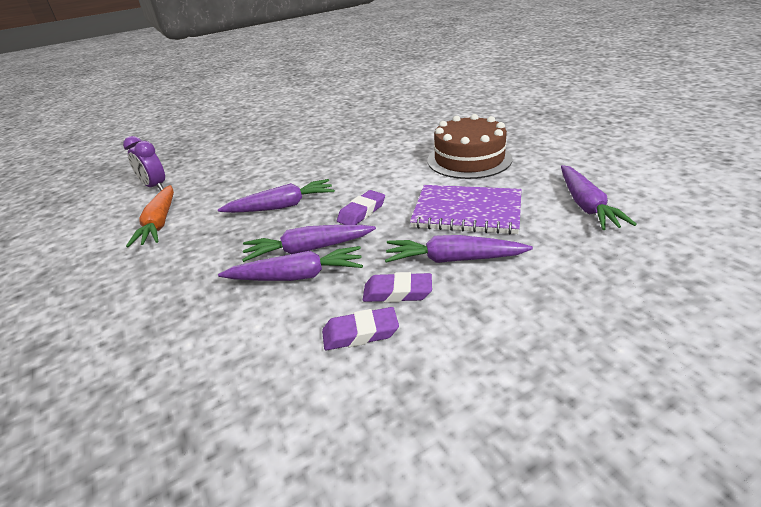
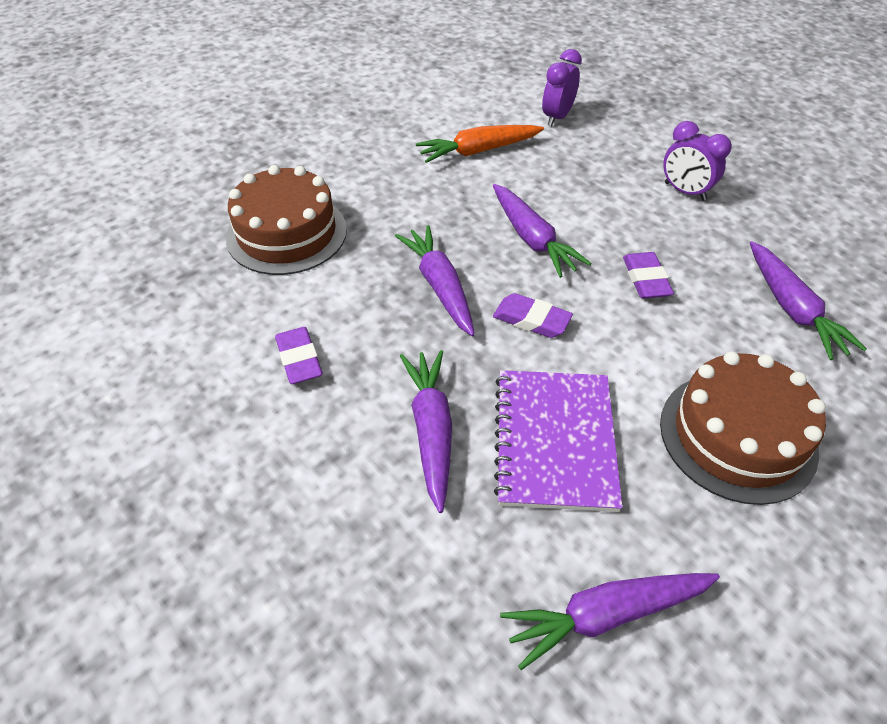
camera: 75 degrees right, 15 degrees up
purple carrot [218,246,363,281] -> purple carrot moved to [750,241,867,360]
purple eraser [363,272,432,302] -> purple eraser moved to [623,252,674,299]
none -> brown cake [226,165,347,275]
none -> purple clock [663,121,732,201]

